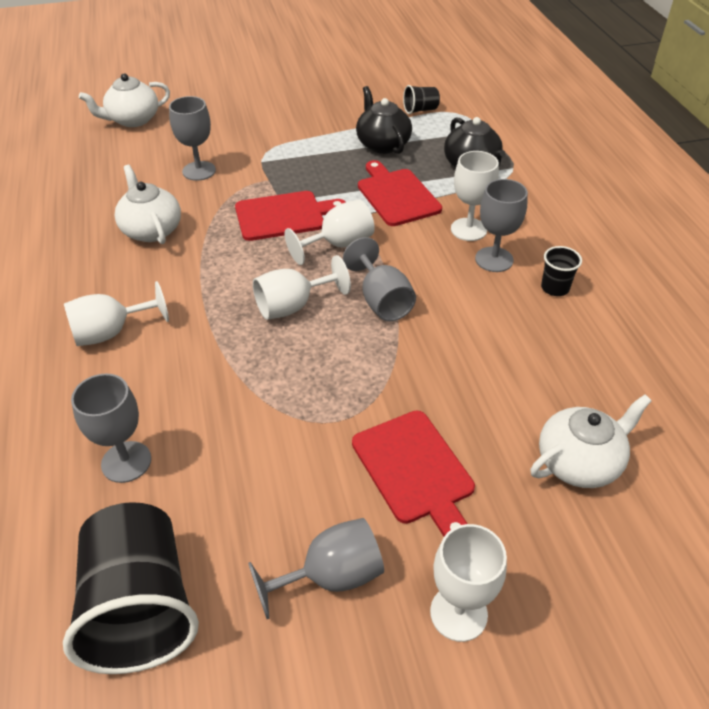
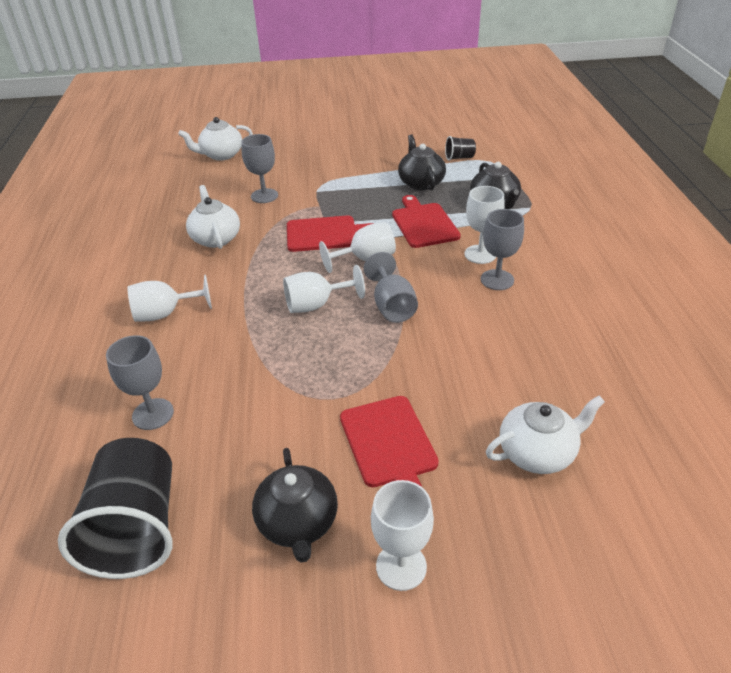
camera: 10 degrees right, 5 degrees down
grey goblet [248,518,384,619] -> black teapot [252,448,338,563]
black cup [541,246,582,296] -> none

